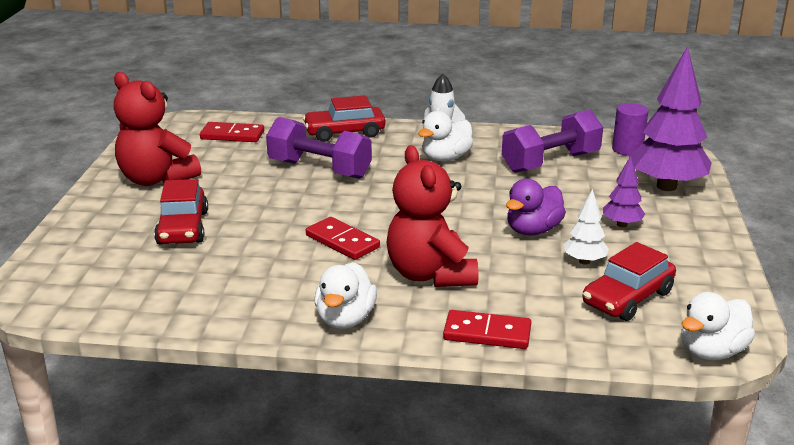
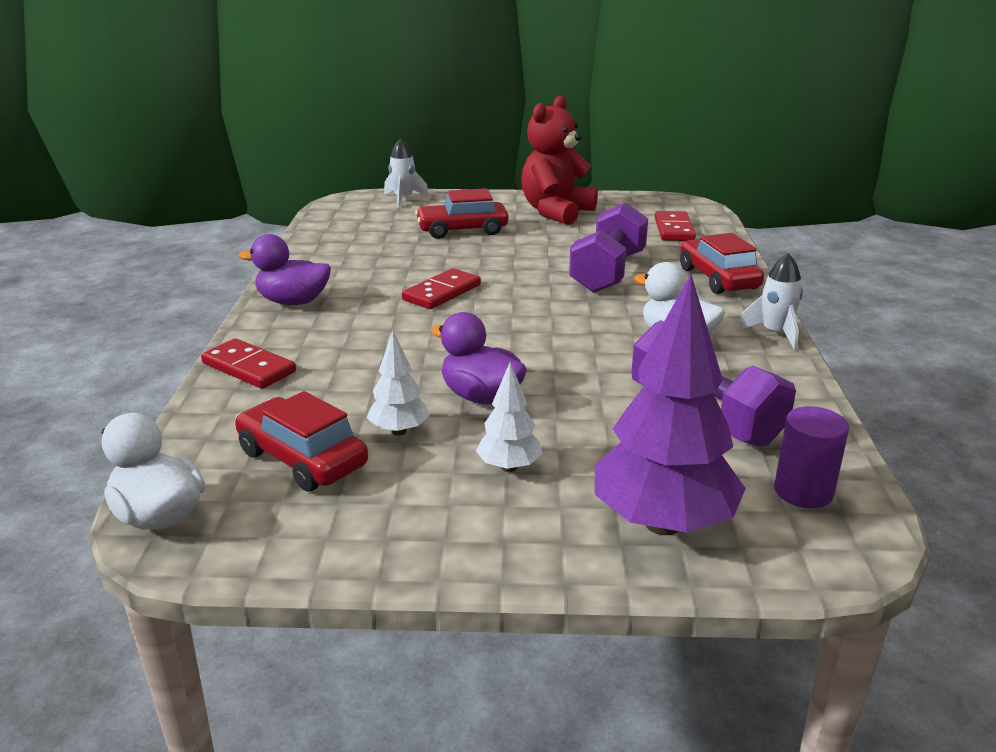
camera: 85 degrees right, 0 degrees up
white duck [314,262,377,329] -> purple duck [238,234,331,305]
red teddy bear [387,145,478,287] -> none
red domino [443,310,531,349] -> red domino turned 60 degrees counterclockwise [201,338,296,389]
purple tree [603,156,645,227] -> white tree [476,362,542,472]
none -> white rocket [384,138,429,208]

